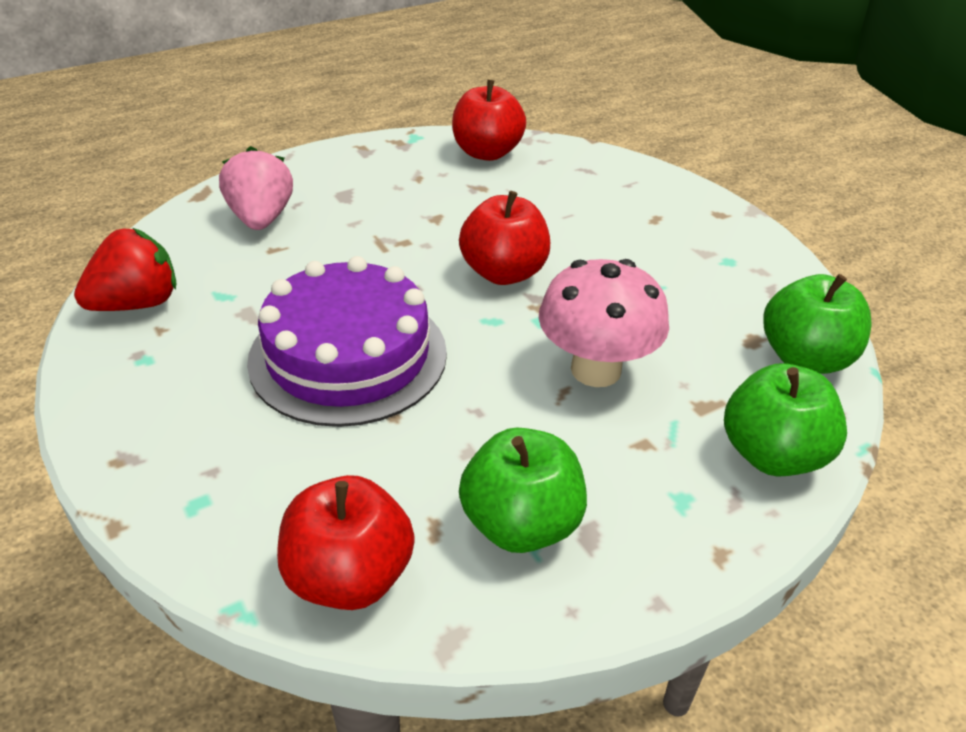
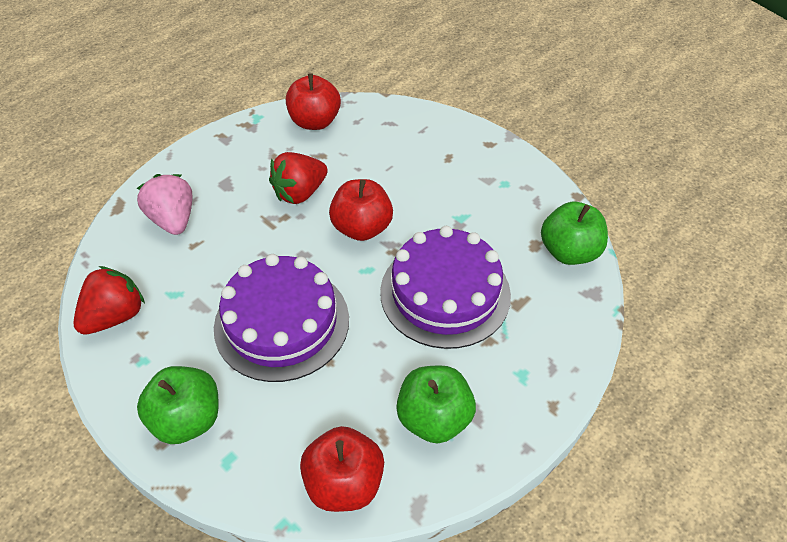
camera: 15 degrees left, 10 degrees up
pink mushroom [539,259,669,387] -> purple cake [380,226,511,349]
green apple [724,364,847,477] -> green apple moved to [137,366,219,444]
none -> red strawberry [269,152,328,204]

